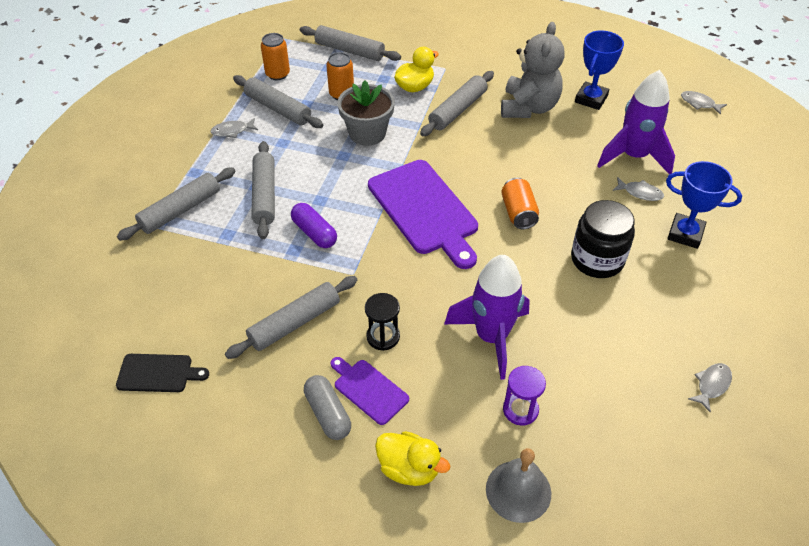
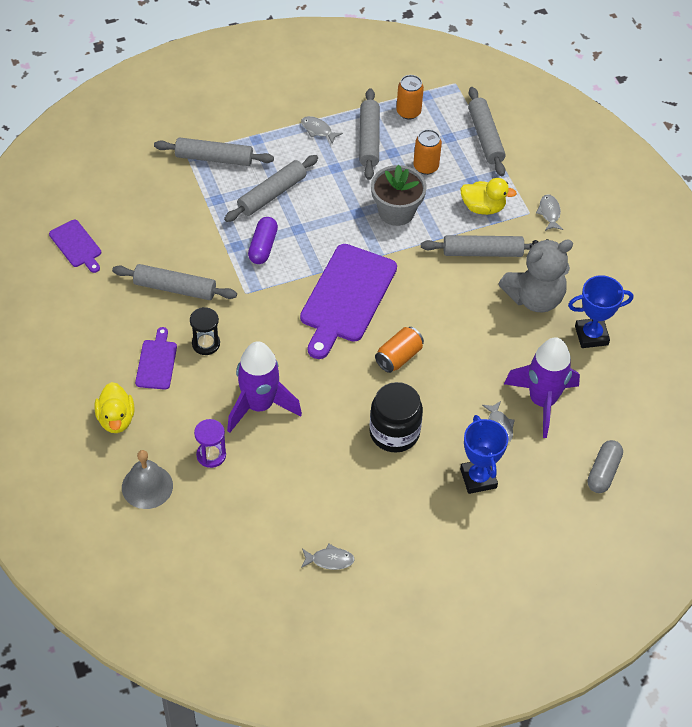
camera: 50 degrees right, 5 degrees up
black cutting board [116,354,209,392] -> purple cutting board [49,220,101,273]
grey capsule [304,375,351,440] -> grey capsule moved to [588,440,623,493]
grey fish [681,91,727,115] -> grey fish moved to [536,194,563,231]

